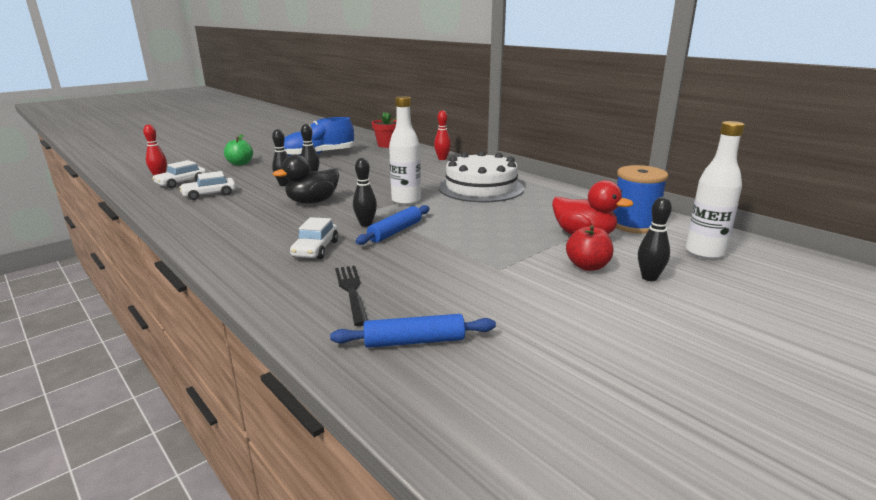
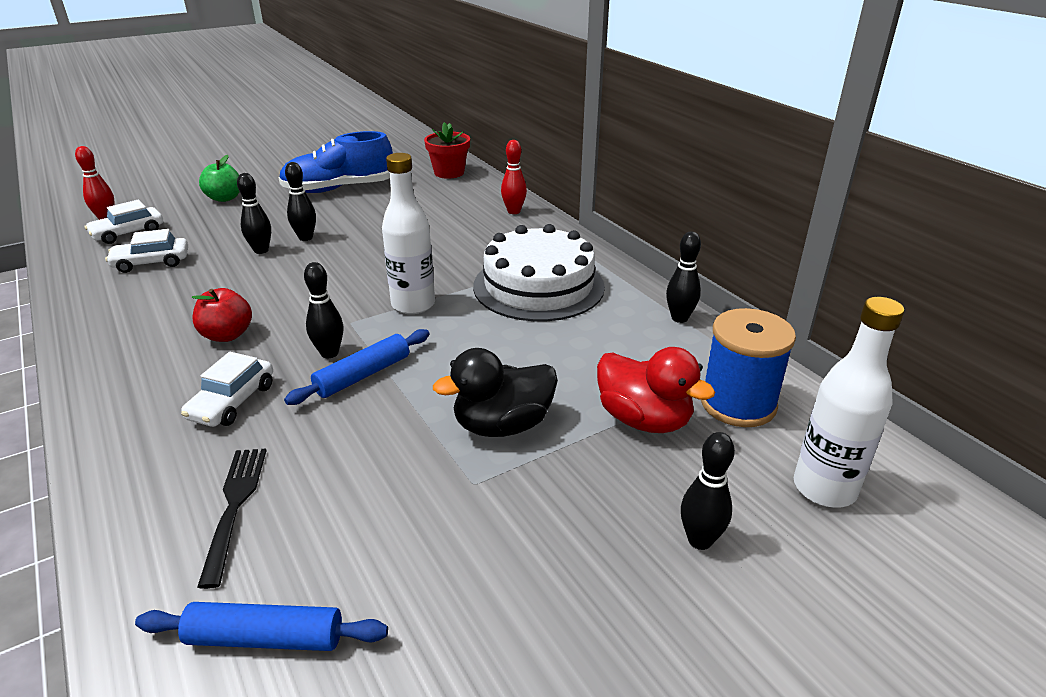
camera: 10 degrees right, 10 degrees up
black duck [273,154,339,204] -> black duck moved to [433,348,558,437]
red apple [566,225,614,271] -> red apple moved to [192,288,252,342]
none -> black bowling pin [666,231,701,323]

